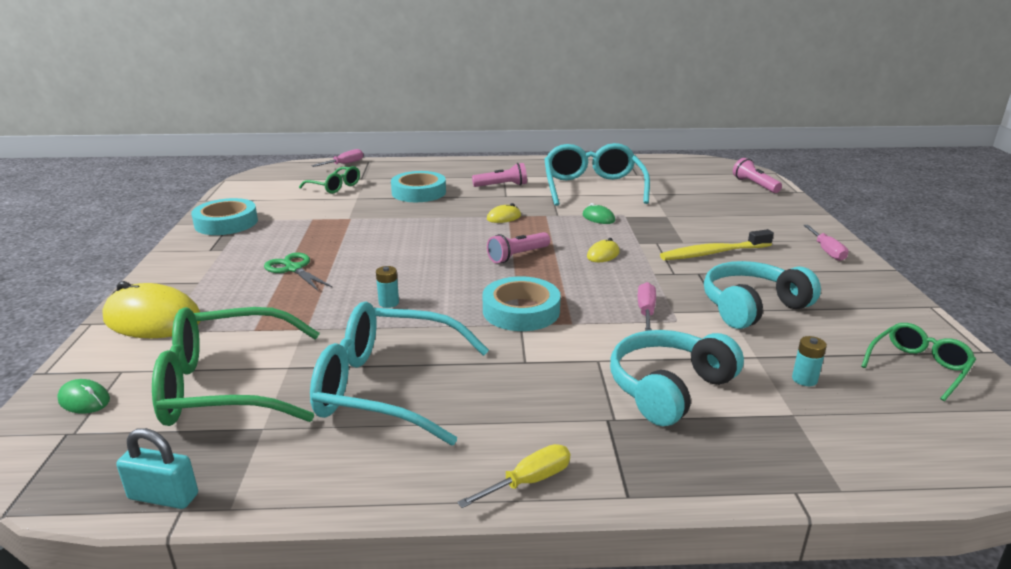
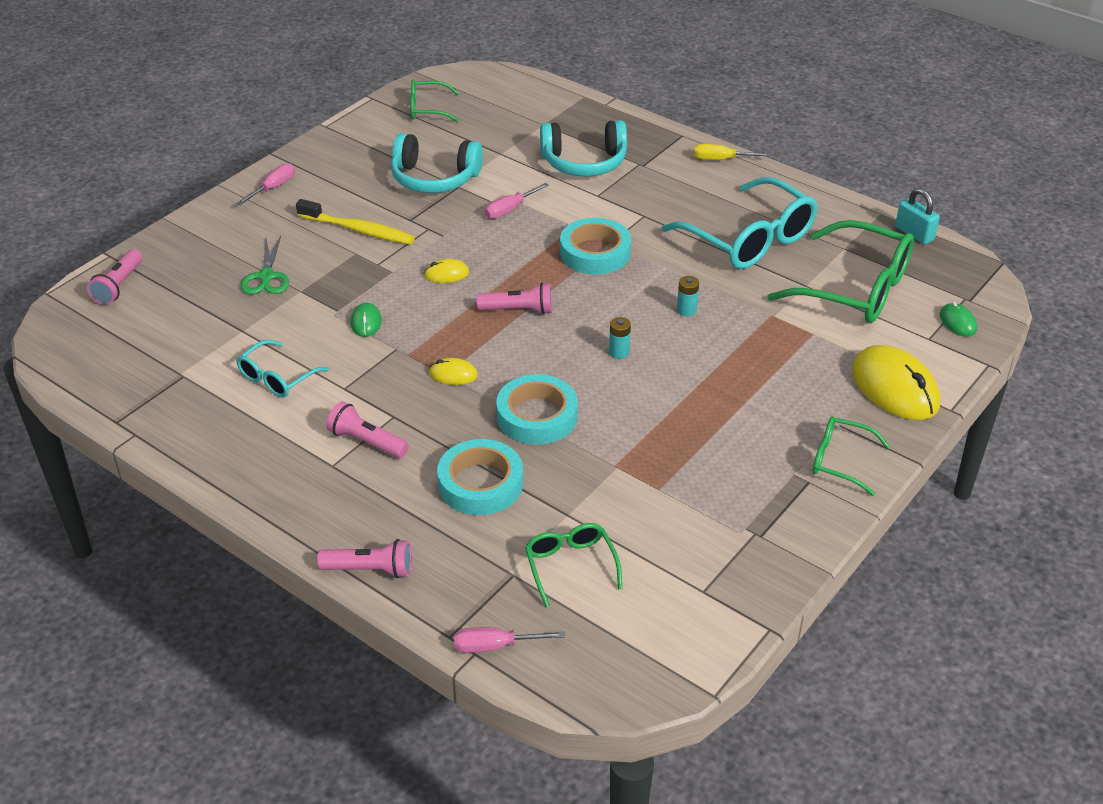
camera: 140 degrees left, 15 degrees up
turquoise tape [191,198,258,235] -> turquoise tape moved to [496,374,578,445]
green scissors [264,252,333,291] -> green scissors moved to [241,236,289,295]
turquoise glasses [544,143,650,206] -> turquoise glasses [236,340,329,398], size x0.52
turquoise battery [792,336,827,386] -> turquoise battery moved to [609,317,631,359]
none -> pink flashlight [317,539,412,578]
none -> green glasses [813,416,890,496]

